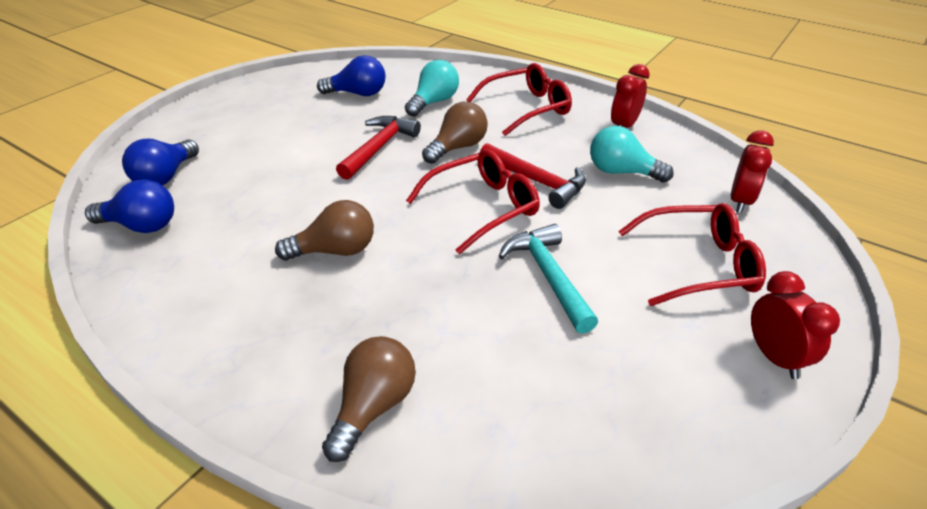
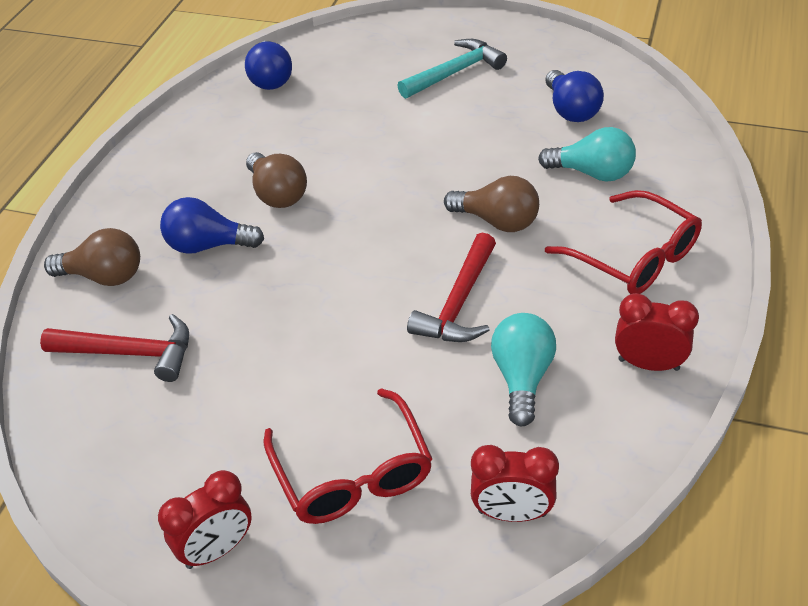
camera: 75 degrees right, 5 degrees up
blue light bulb [122,139,199,185] -> blue light bulb moved to [160,197,264,254]
red hammer [336,116,421,180] -> red hammer moved to [40,314,189,382]
red glasses [406,149,540,254] -> none
turquoise hammer [499,224,598,334] -> turquoise hammer moved to [397,39,507,99]

